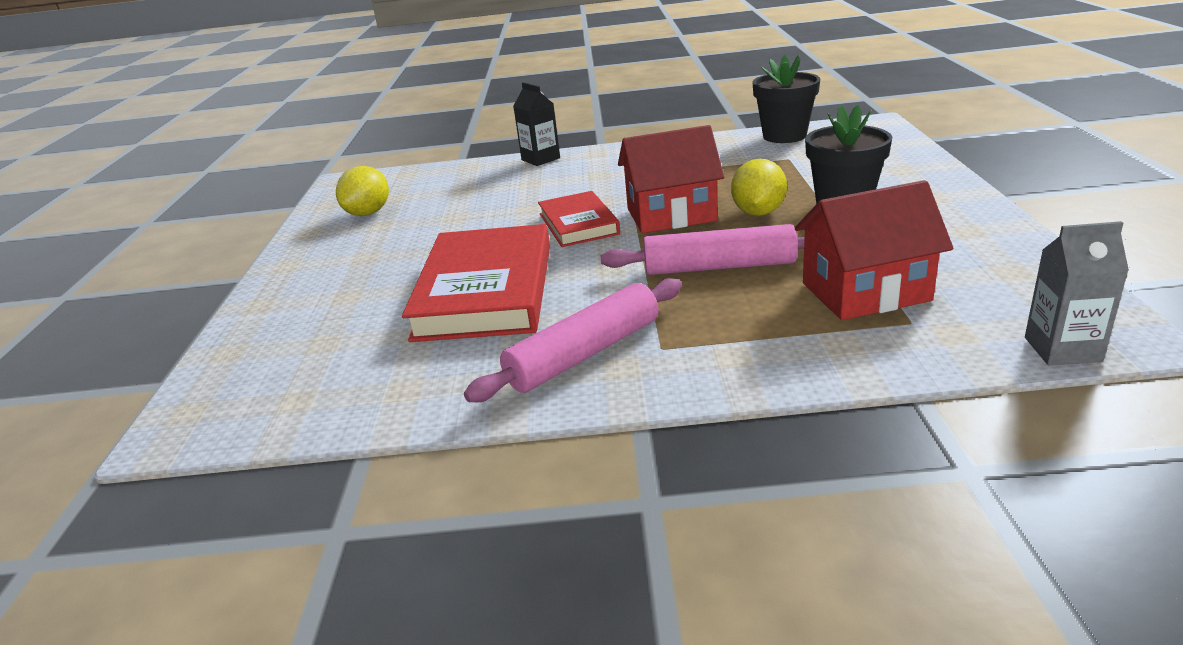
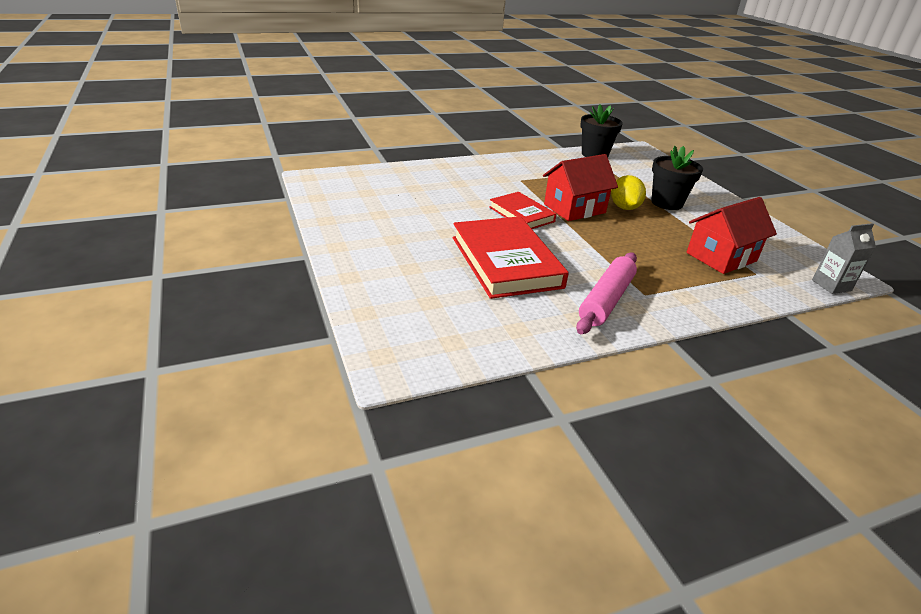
camera: 25 degrees left, 5 degrees up
yellow lemon [336,166,389,216] -> none
black carton [513,82,560,166] -> none
pink rolling pin [601,224,805,275] -> none

